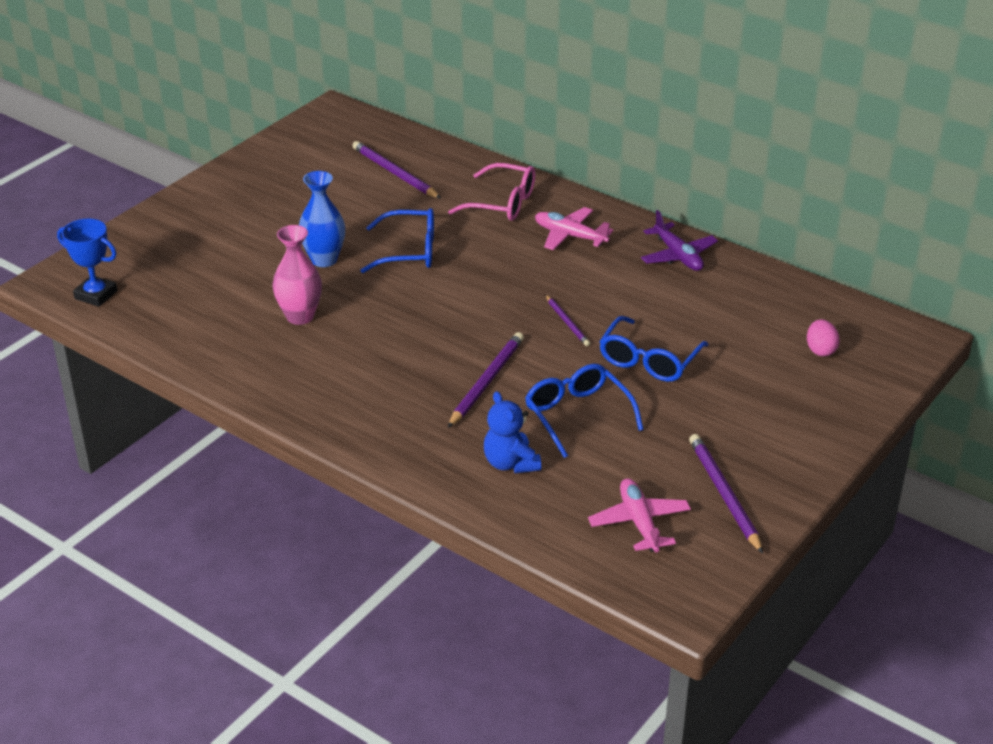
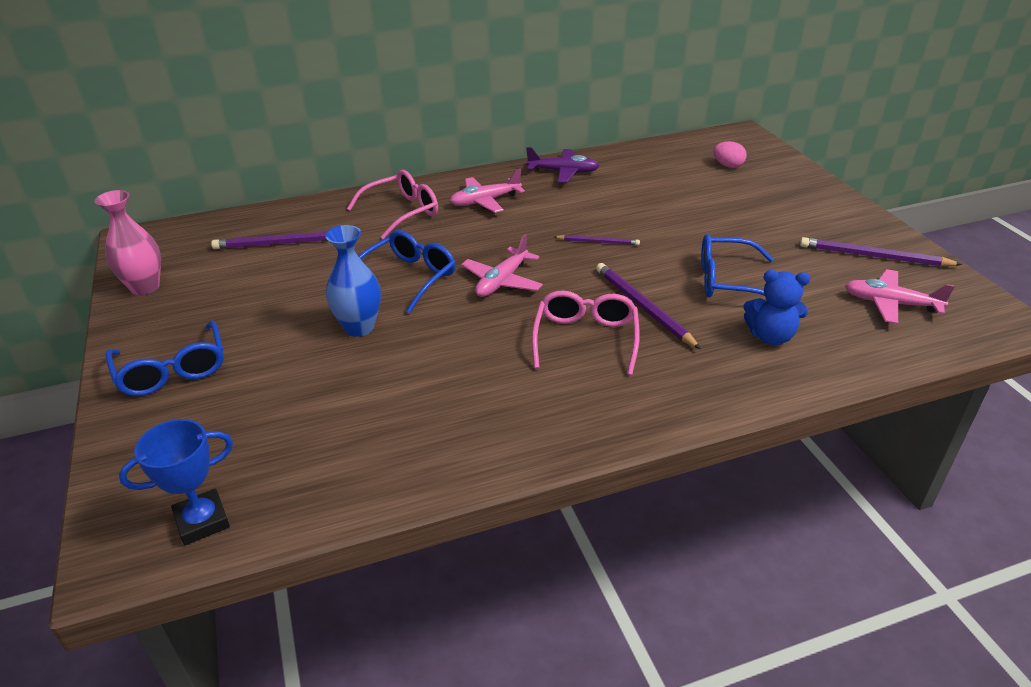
camera: 55 degrees left, 0 degrees up
pink vase [273,225,322,325] -> pink vase moved to [94,190,161,295]
blue glasses [599,316,708,382] -> blue glasses moved to [105,320,224,396]
none -> pink plane [461,234,543,297]
none -> pink glasses [532,290,640,375]

